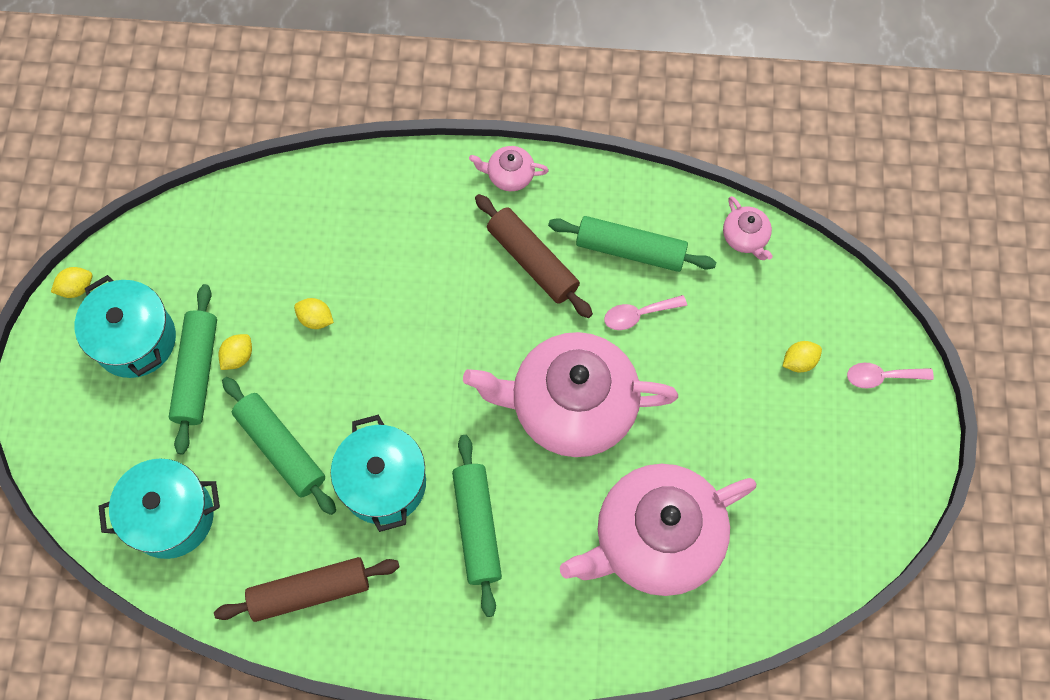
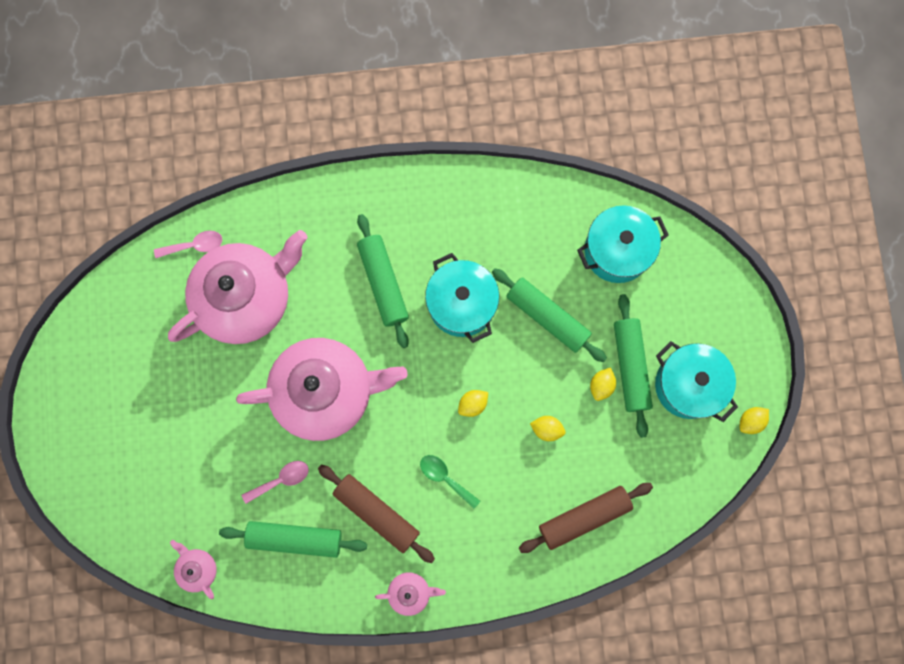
camera: 170 degrees right, 10 degrees up
brown rolling pin [214,557,399,622] -> brown rolling pin moved to [519,483,653,553]
yellow lemon [783,341,822,372] -> yellow lemon moved to [458,390,488,417]
pink spoon [847,363,934,389] -> pink spoon moved to [154,231,222,258]
none -> green spoon [420,455,480,509]

